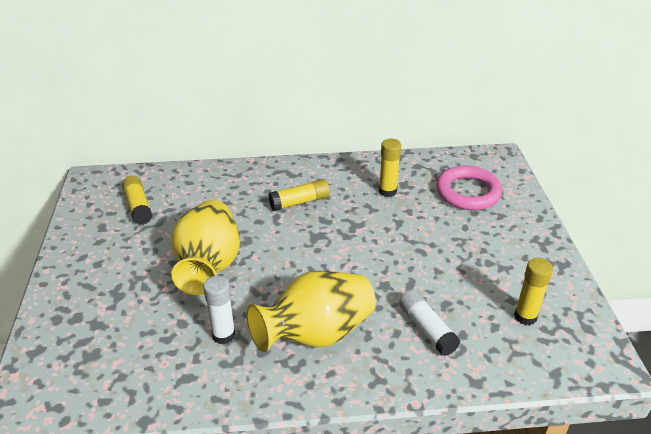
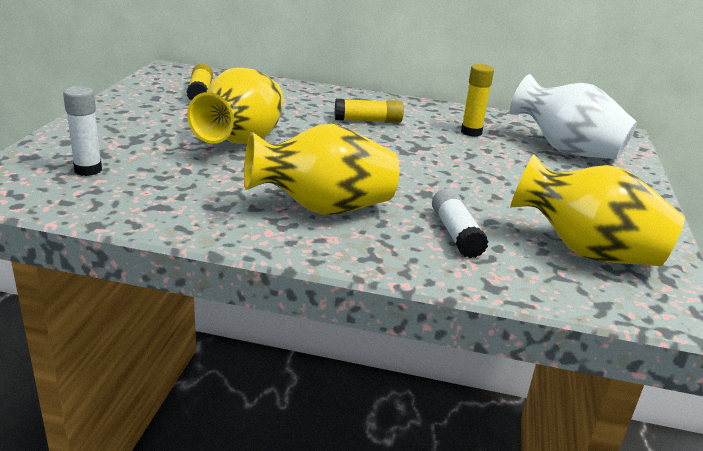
camera: 15 degrees right, 10 degrees down
white glue stick [203,276,236,345] -> white glue stick moved to [63,86,102,176]
pink ring [436,166,502,210] -> white vase [510,74,637,159]
yellow glue stick [514,258,553,325] -> yellow vase [510,154,685,266]

